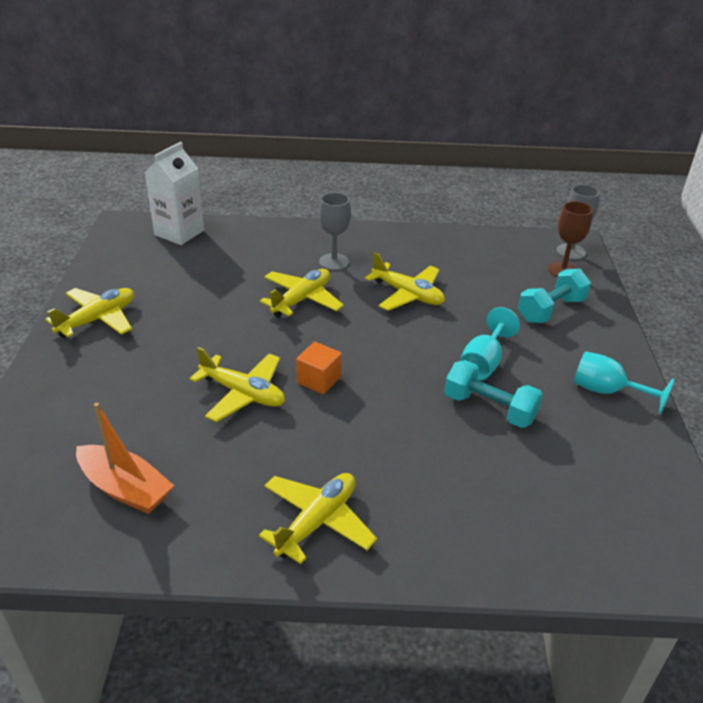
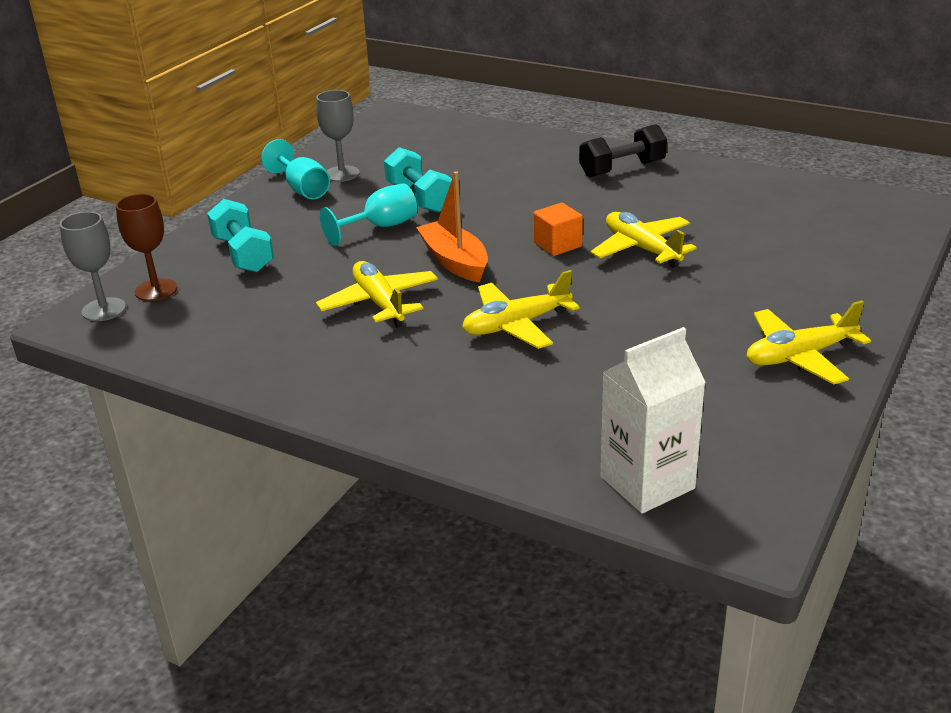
camera: 150 degrees left, 5 degrees down
orange boat [76,403,174,514] -> orange boat moved to [416,171,488,282]
yellow plane [259,473,377,564] -> black dumbbell [579,124,667,177]
grey goblet [319,192,351,270] -> grey goblet moved to [316,90,360,182]
turquoise dumbbell [518,269,591,323] -> turquoise dumbbell turned 75 degrees clockwise [207,199,274,273]

